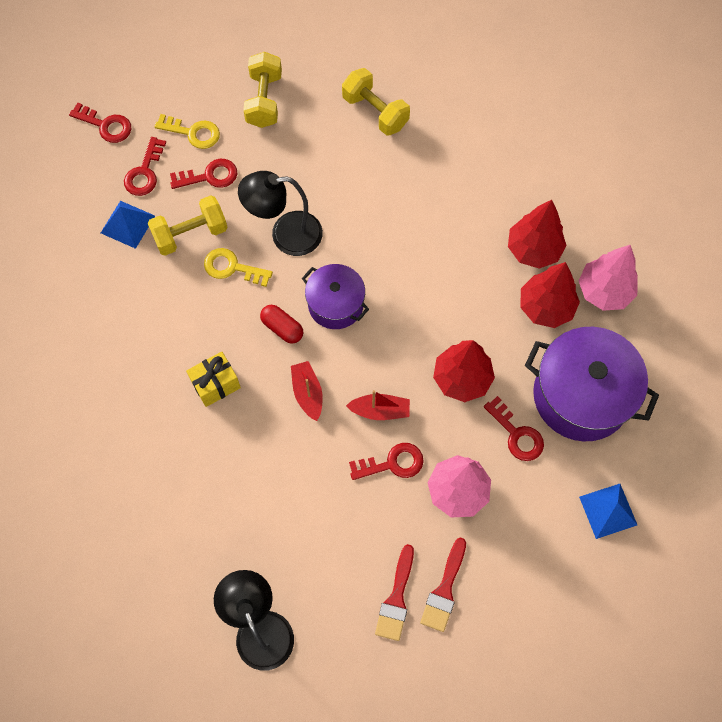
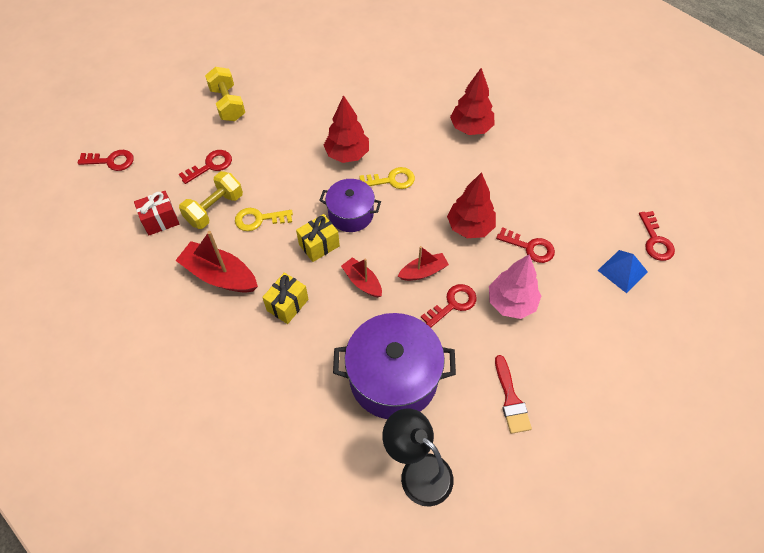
camera: 25 degrees left, 10 degrees down
blue pyramid [101,201,155,249] -> red gift [134,191,179,235]
red key [124,137,166,196] -> red key moved to [639,211,675,261]
yellow key [154,114,220,149] -> yellow key moved to [359,167,415,189]
black lamp [238,171,323,256] -> none
red capsule [260,305,303,344] -> yellow gift [296,214,340,262]
yellow dumbbell [342,68,410,136] -> none
red brush [420,537,466,632] -> none
red tree [520,262,580,328] -> red tree moved to [324,95,369,163]
purple pot [525,327,659,442] -> purple pot moved to [333,313,456,419]
pink tree [579,245,638,311] -> none
none -> red boat [175,231,258,293]

